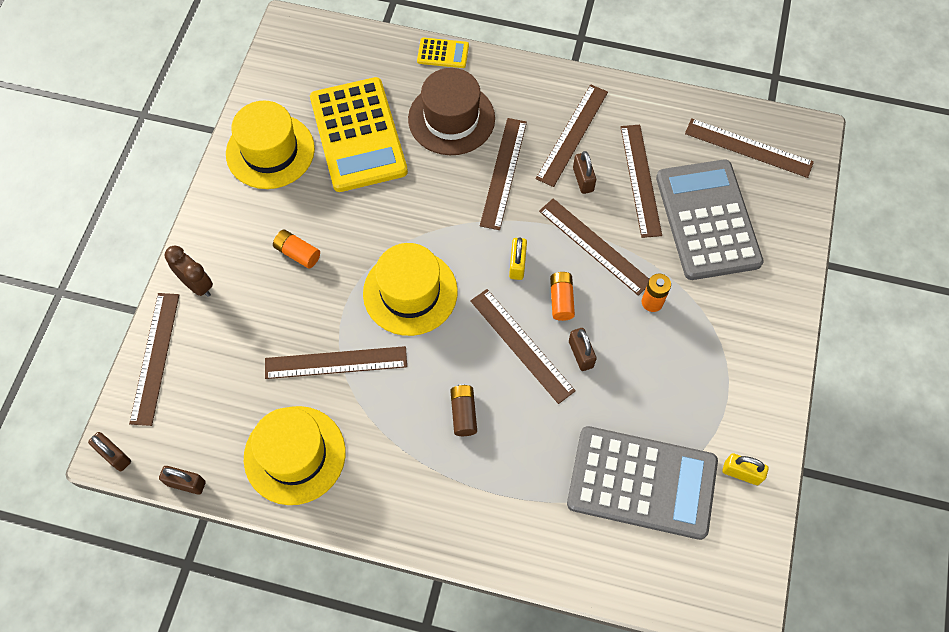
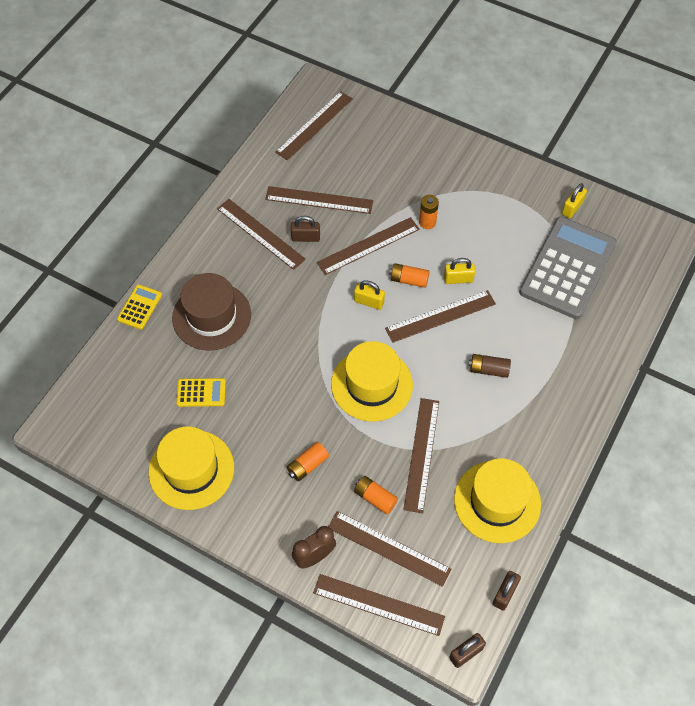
camera: 75 degrees left, 5 degrees down
yellow calculator [310,77,408,192] -> yellow calculator [176,378,226,407], size x0.43
brown ruler [480,118,527,230] -> brown ruler moved to [328,511,451,587]
brown padlock [569,328,597,371] -> yellow padlock [444,258,475,284]
grey calculator [656,159,764,280] -> none
none -> orange battery [354,476,398,514]

